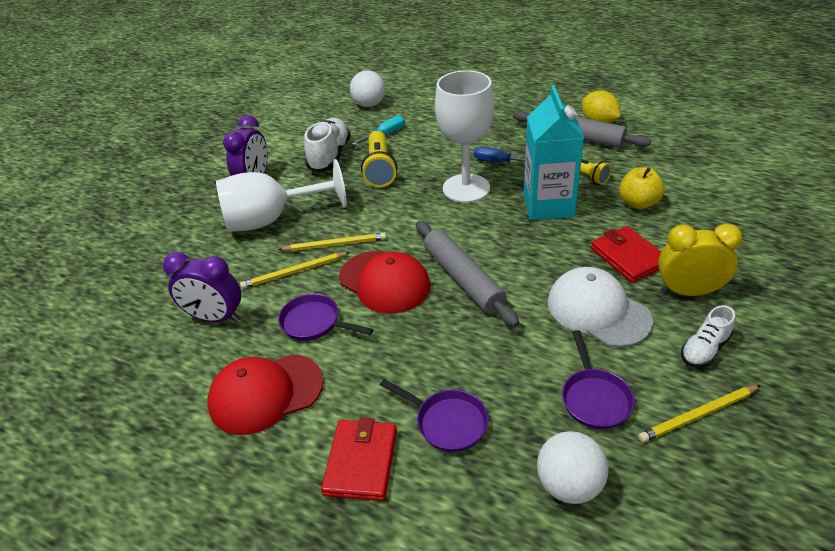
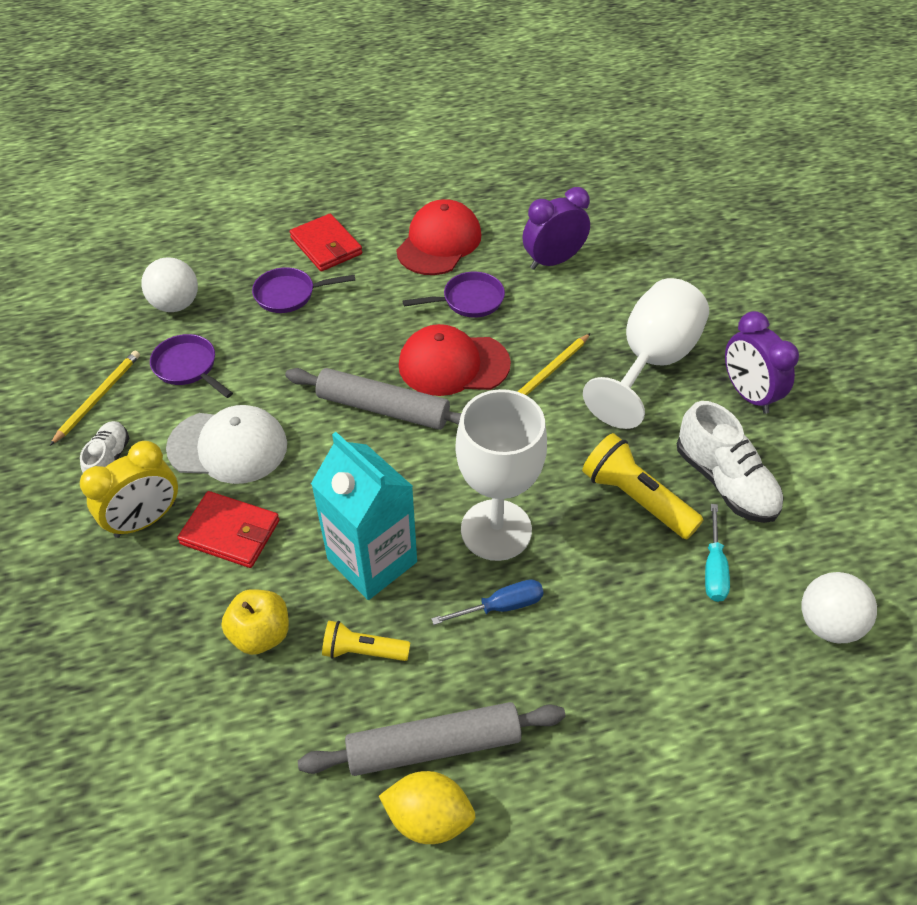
camera: 135 degrees right, 10 degrees up
yellow pencil [240,252,350,289] -> none

